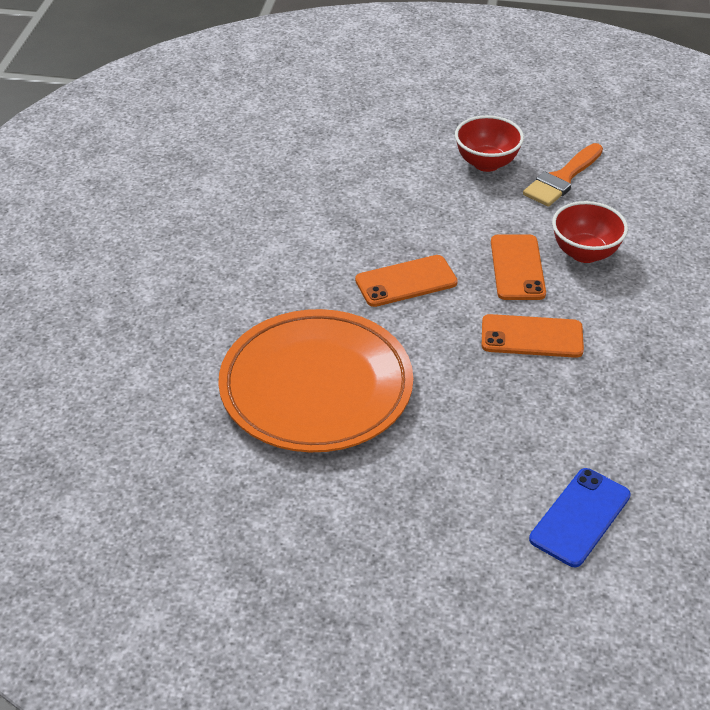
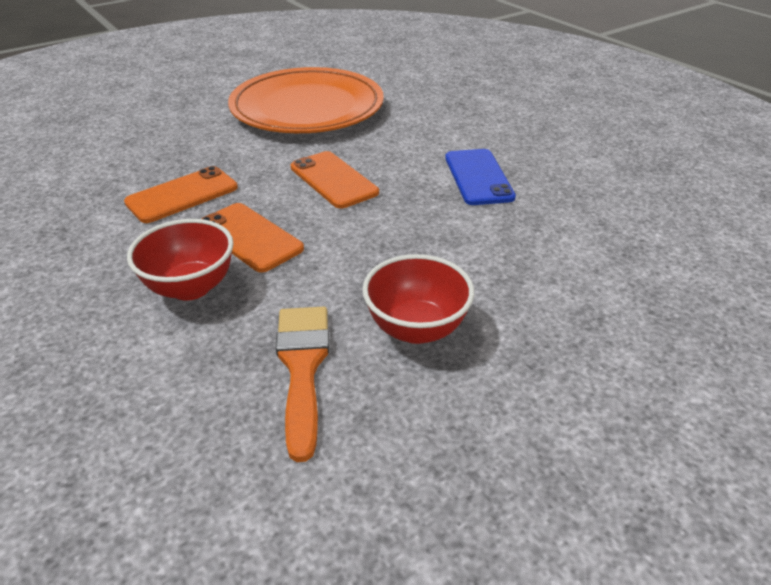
camera: 135 degrees right, 5 degrees down
orange phone [355,255,458,307] -> orange phone turned 60 degrees counterclockwise [291,151,379,209]
blue phone [529,468,631,567] -> blue phone moved to [445,149,516,205]

